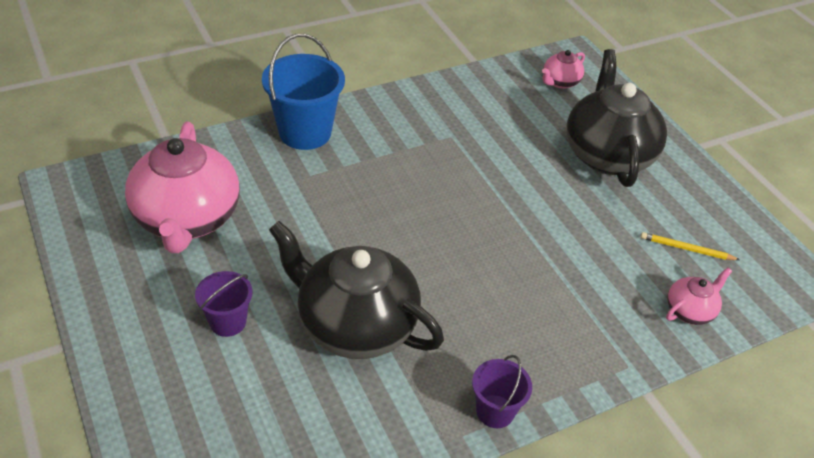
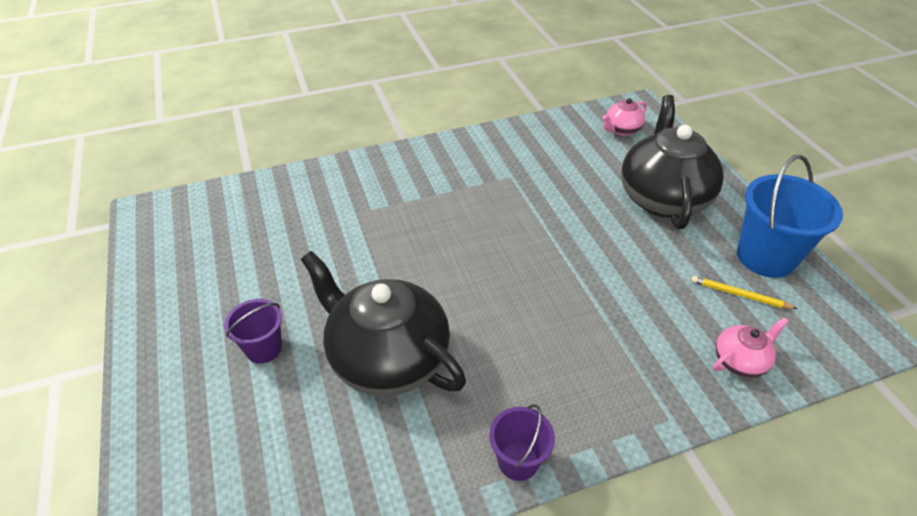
camera: 10 degrees right, 0 degrees up
pink teapot [125,122,240,253] -> none
blue bucket [262,34,345,150] -> blue bucket moved to [737,155,843,278]

